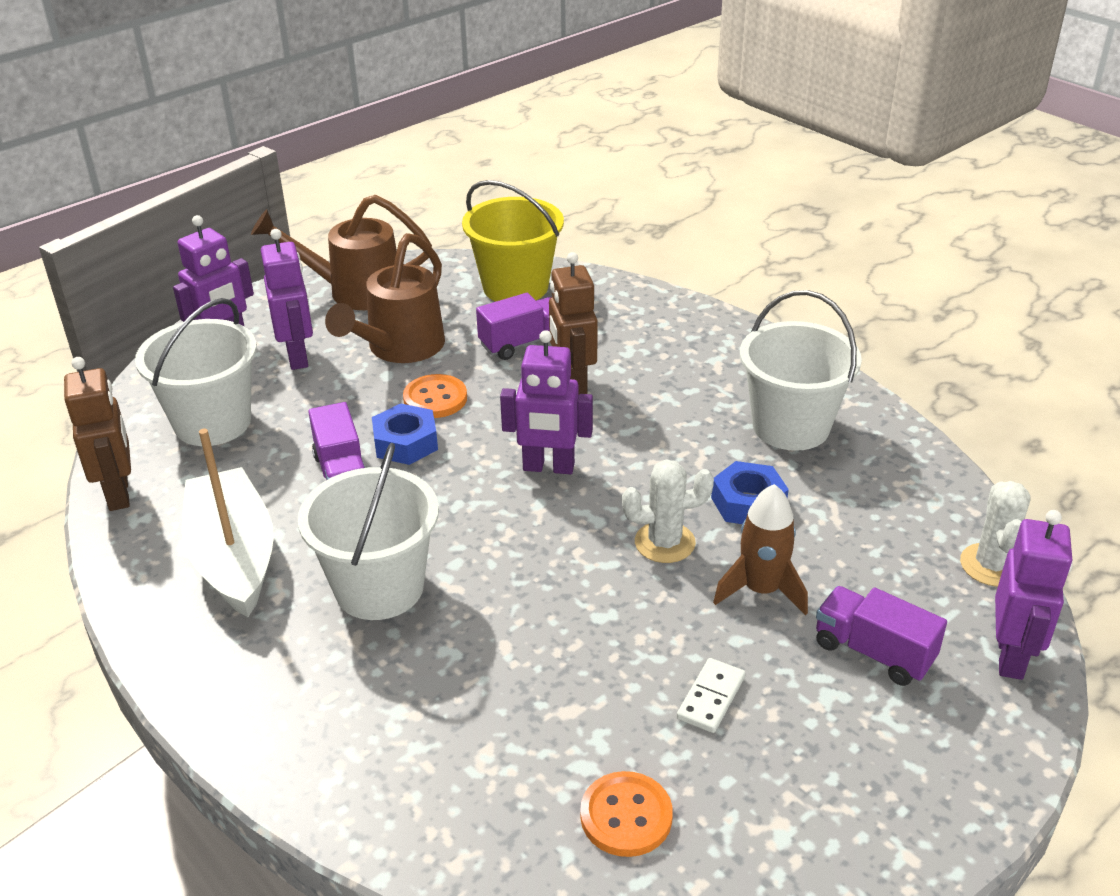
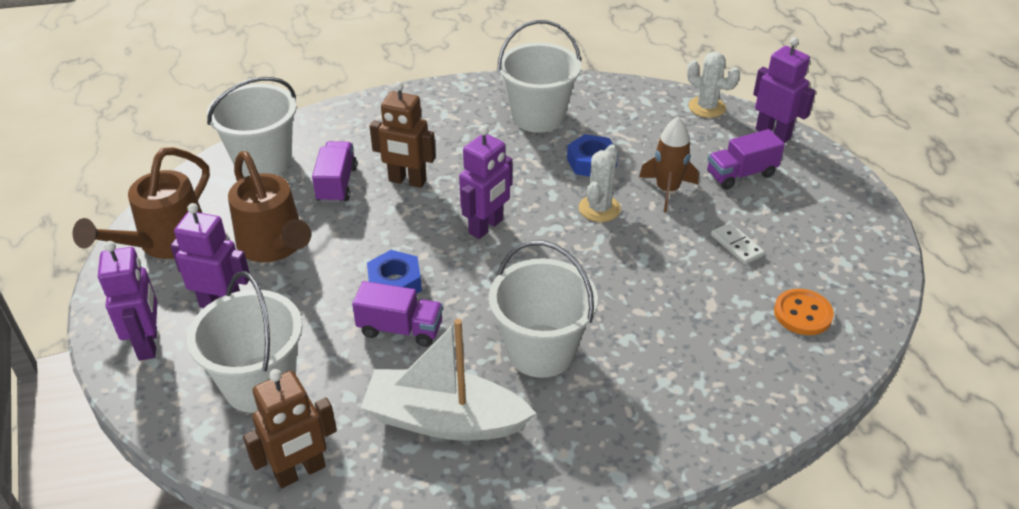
camera: 60 degrees left, 5 degrees up
brown robot [64,357,131,511] -> brown robot turned 135 degrees clockwise [243,369,337,488]
orange button [403,374,467,418] -> none
yellow bucket [462,180,564,302] -> white bucket [207,77,297,177]

